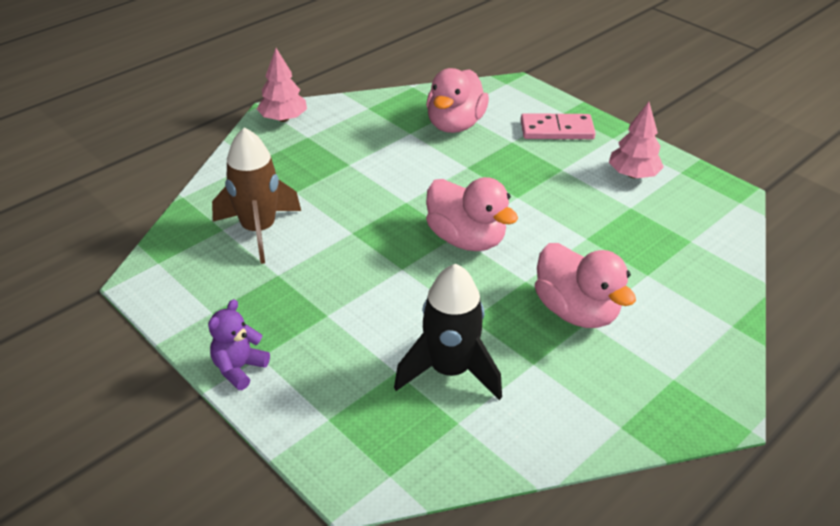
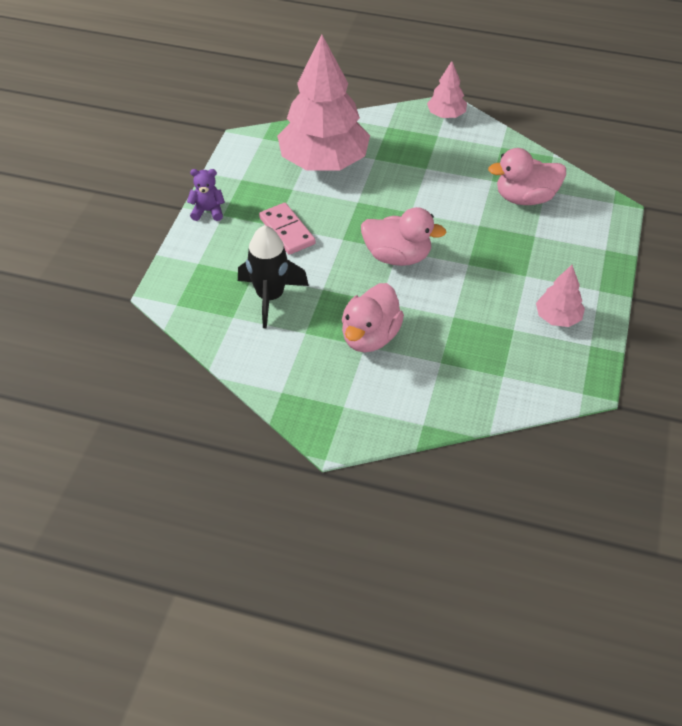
camera: 60 degrees right, 10 degrees up
brown rocket [212,127,301,264] -> pink tree [277,35,370,171]
pink duck [426,177,518,251] -> pink duck turned 90 degrees counterclockwise [361,207,446,266]
pink domino [521,113,596,139] -> pink domino moved to [259,203,316,255]

